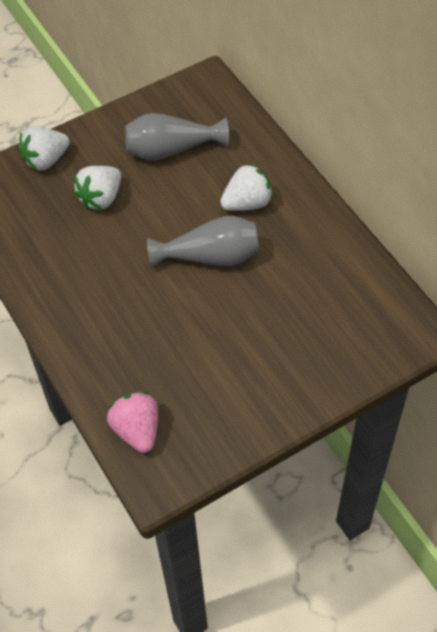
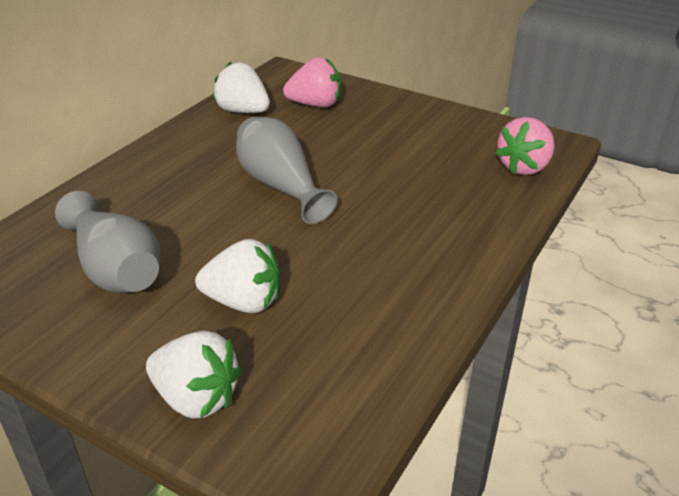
camera: 120 degrees left, 20 degrees down
white strawberry [220,163,273,211] -> white strawberry moved to [213,62,270,113]
none -> pink strawberry [283,57,341,108]

